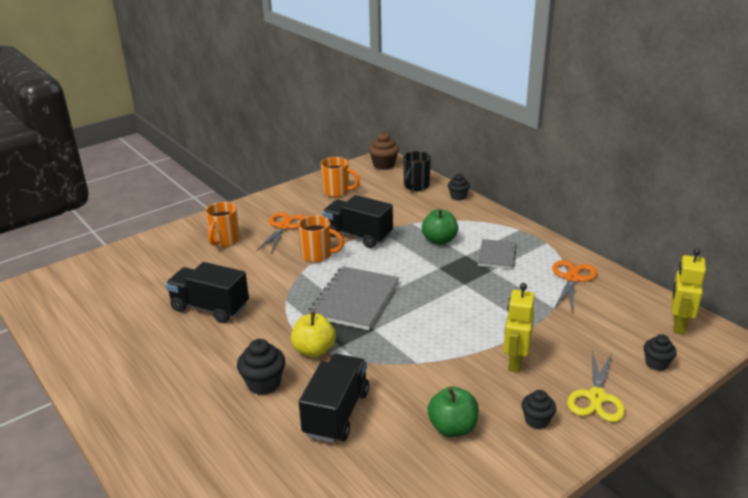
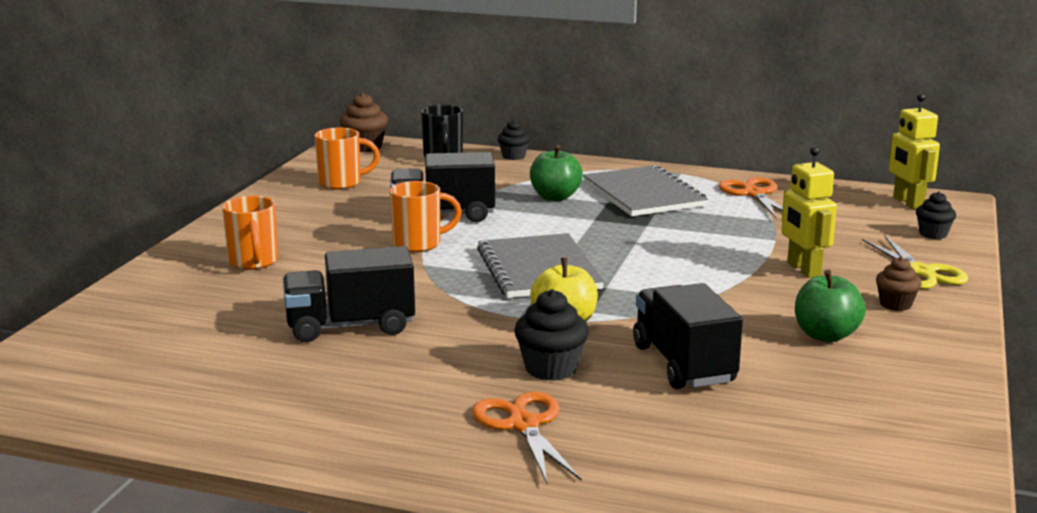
camera: 35 degrees left, 10 degrees down
orange scissors [256,212,306,253] -> orange scissors moved to [472,392,582,483]
grey notebook [478,239,517,269] -> grey notebook [583,165,708,216], size x1.73
black cupcake [522,390,556,429] -> brown cupcake [876,257,922,311]

